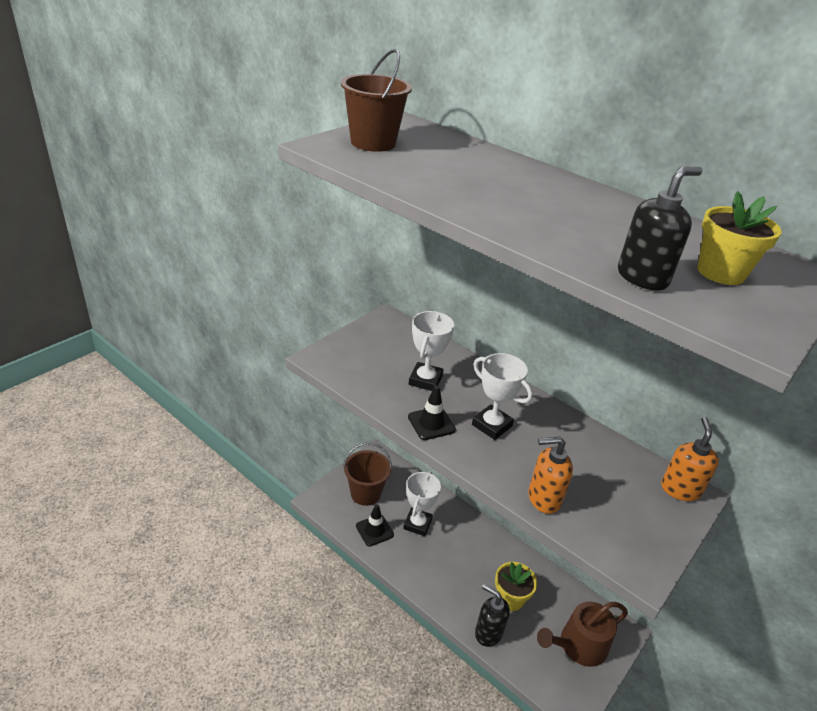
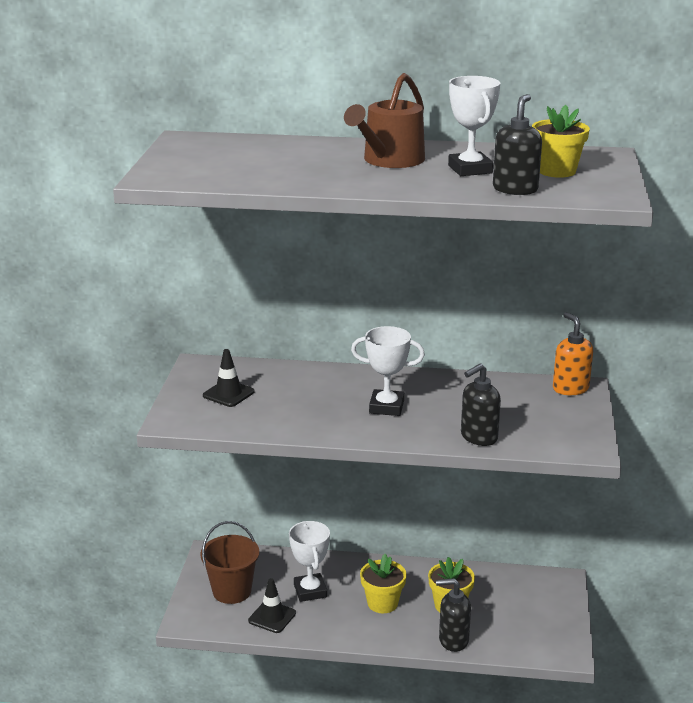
camera: 30 degrees left, 10 degrees down
brown bucket [341,49,412,152] -> none
black traffic cone [408,385,456,440] -> black traffic cone moved to [203,349,255,407]
white trophy [409,311,454,391] -> white trophy moved to [448,76,500,176]
orange soap dispenser [528,437,573,514] -> black soap dispenser [461,363,501,446]
brown watering can [537,602,628,667] -> brown watering can moved to [344,73,425,168]
none -> yellow flower pot [360,554,407,613]

